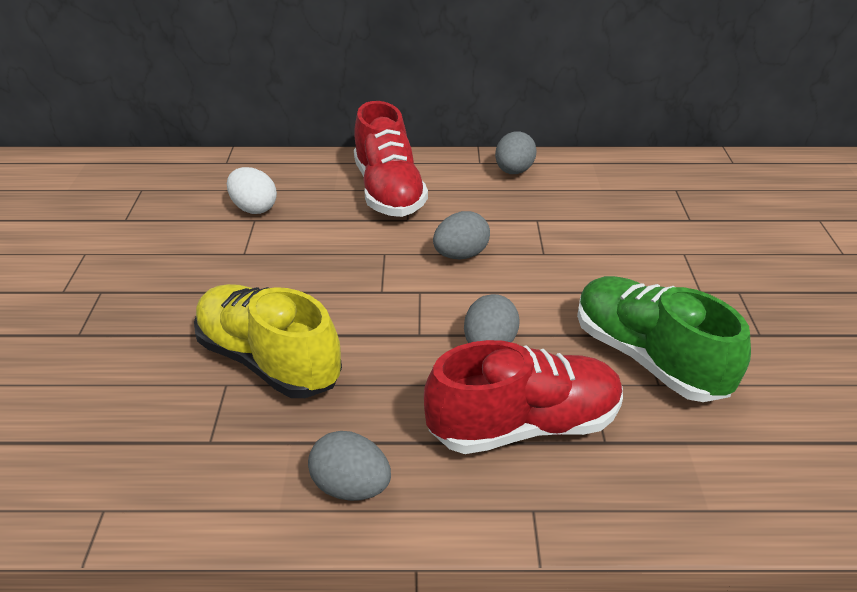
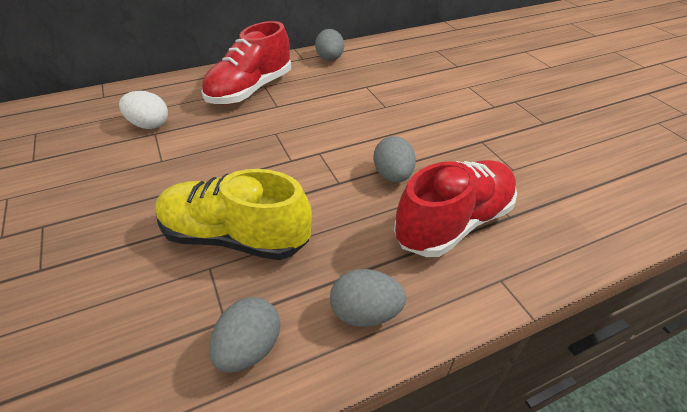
camera: 25 degrees left, 5 degrees up
red shoe [354,101,428,217] -> red shoe turned 75 degrees clockwise [201,21,291,104]
grey egg [433,211,490,259] -> grey egg moved to [209,297,280,373]
green shoe [577,276,751,402] -> none

